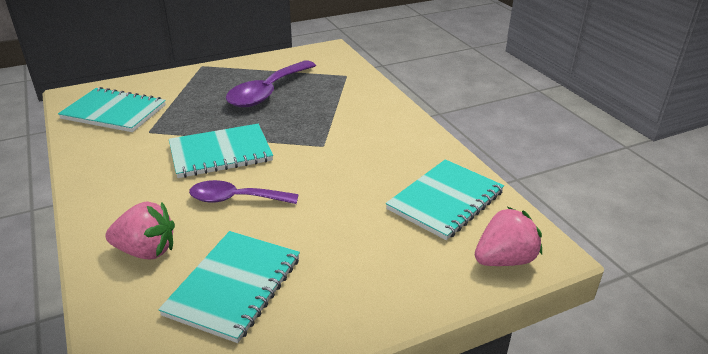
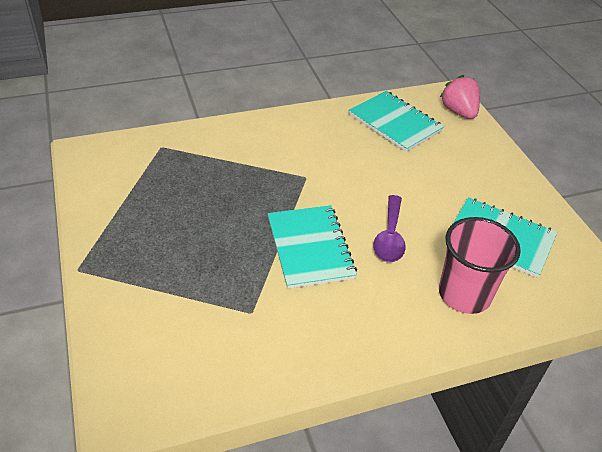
camera: 85 degrees left, 10 degrees up
turquoise notebook [58,87,166,132] -> none
pink strawberry [106,201,175,259] -> pink cup [439,217,521,314]
purple spoon [226,60,316,107] -> none

